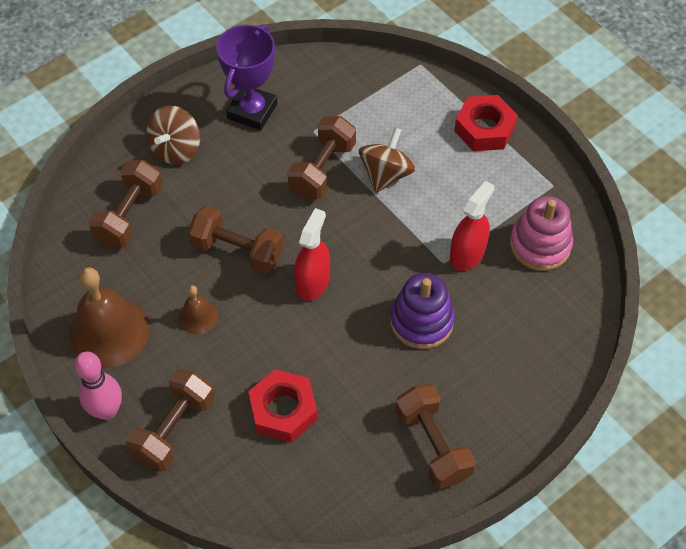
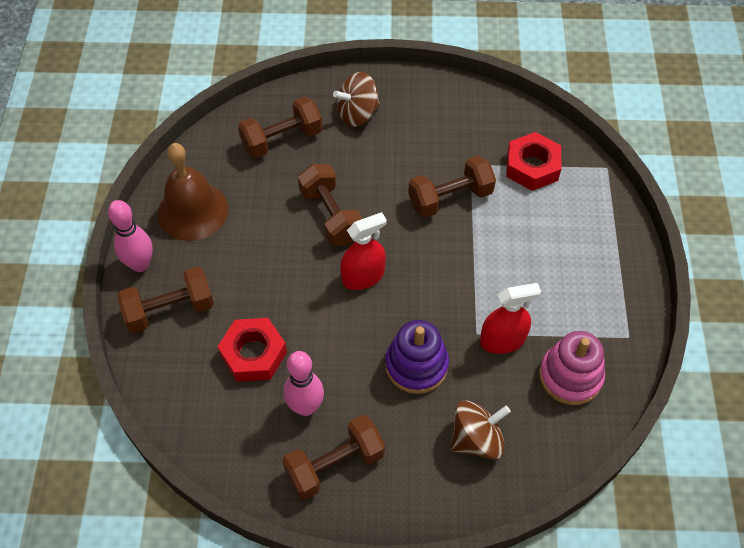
camera: 40 degrees right, 0 degrees up
brown bell [178,285,218,335] -> none
purple trophy [216,24,277,131] -> none
brown spinning top [359,127,416,193] -> brown spinning top moved to [451,400,511,460]
brown dumbbell [395,384,476,489] -> brown dumbbell turned 45 degrees clockwise [282,415,385,500]
red nut [454,95,518,151] -> red nut moved to [507,132,561,191]
none -> pink bowling pin [284,351,324,416]

